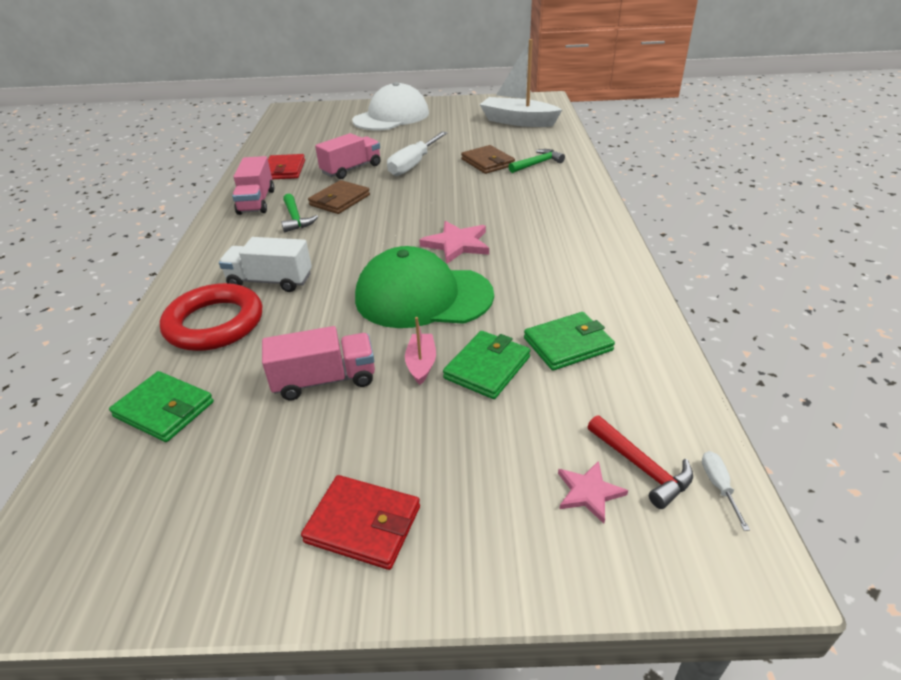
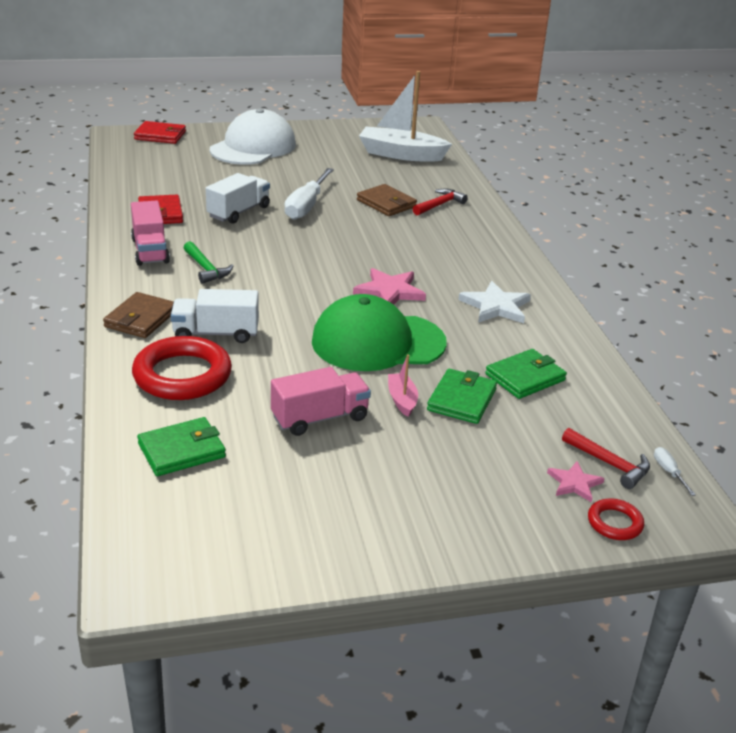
camera: 15 degrees left, 5 degrees down
green wallet [109,371,214,442] -> green wallet turned 45 degrees counterclockwise [137,417,226,476]
red wallet [301,475,420,570] -> red wallet moved to [134,121,186,144]
brown wallet [308,180,370,214] -> brown wallet moved to [103,292,174,338]
pink truck [315,133,381,179] -> white truck [206,173,270,224]
green hammer [509,149,565,173] -> red hammer [412,188,468,215]
none -> white star [458,281,531,323]
none -> red ring [588,498,644,540]

